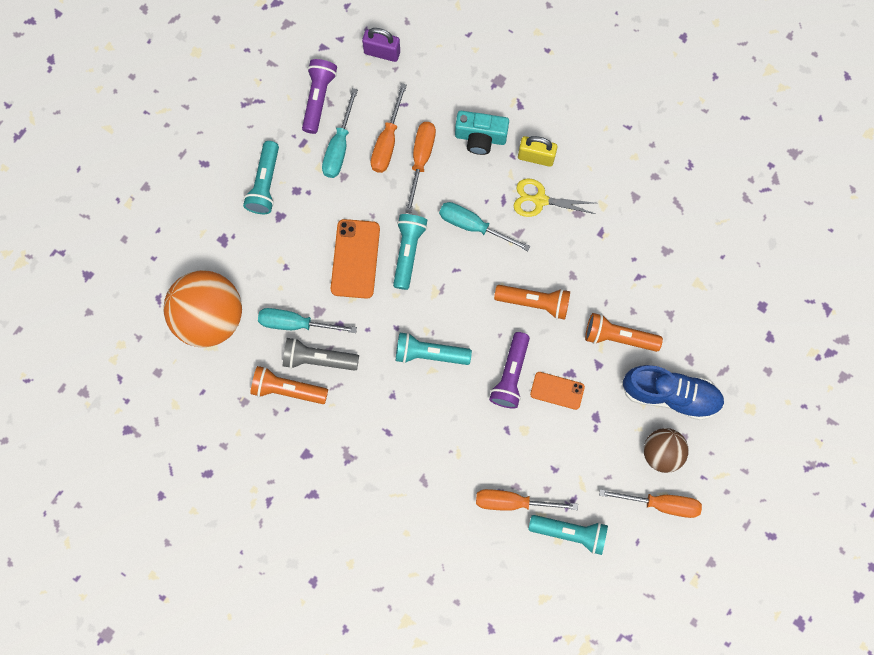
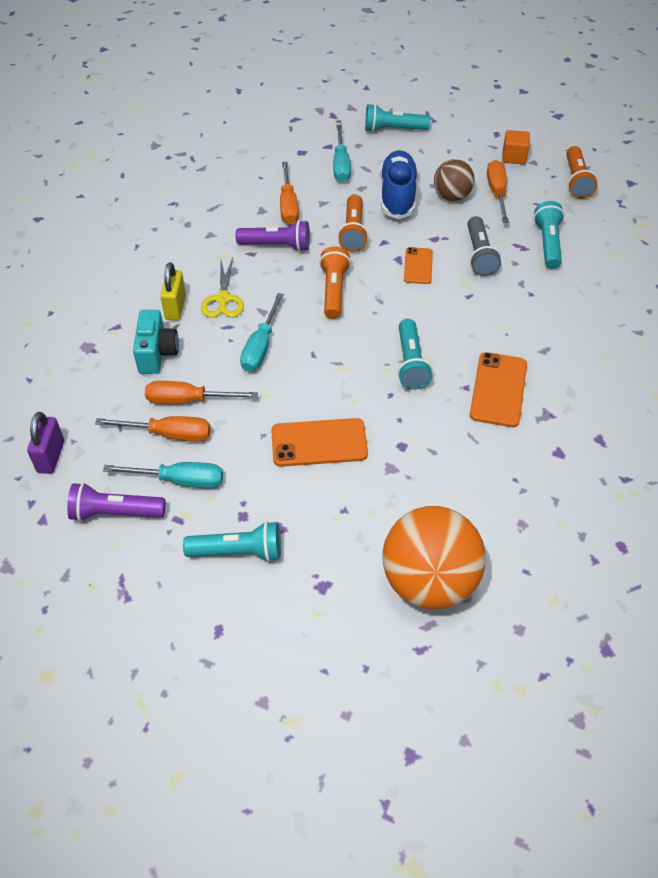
camera: 100 degrees left, 25 degrees down
orange flashlight [250,366,328,404] -> orange flashlight moved to [566,146,598,199]
turquoise screwdriver [258,308,357,333] -> turquoise screwdriver moved to [333,124,351,182]
grey flashlight [283,338,359,371] -> grey flashlight moved to [467,216,501,276]
turquoise flashlight [393,214,427,290] -> turquoise flashlight moved to [365,104,430,132]
orange screwdriver [476,489,578,511] -> orange screwdriver moved to [280,162,299,224]
purple flashlight [489,332,530,409] -> purple flashlight moved to [235,220,310,251]
none -> orange phone [470,352,527,427]
none -> orange cube [502,130,530,165]

